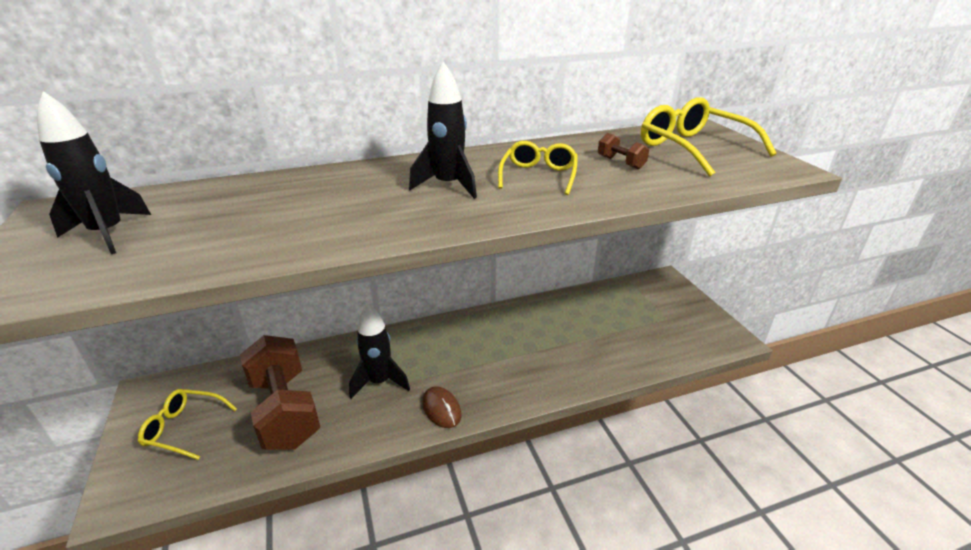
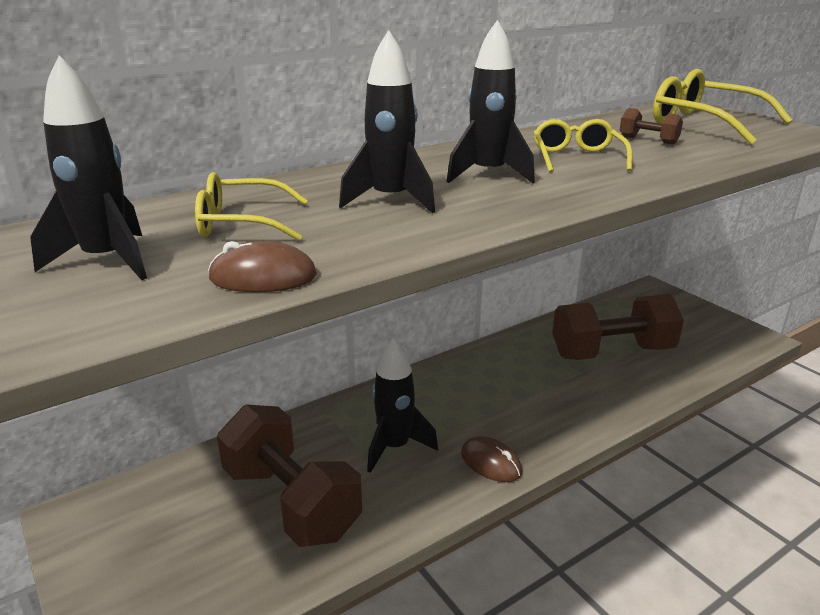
camera: 15 degrees left, 5 degrees down
yellow glasses [138,389,237,460] -> yellow glasses moved to [195,172,308,241]
none -> brown mouse [208,241,317,292]
none -> black rocket [339,30,435,213]
none -> brown dumbbell [552,294,684,360]

